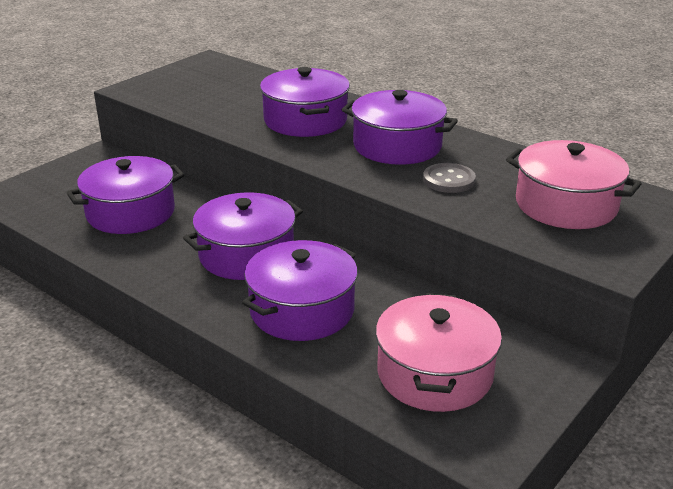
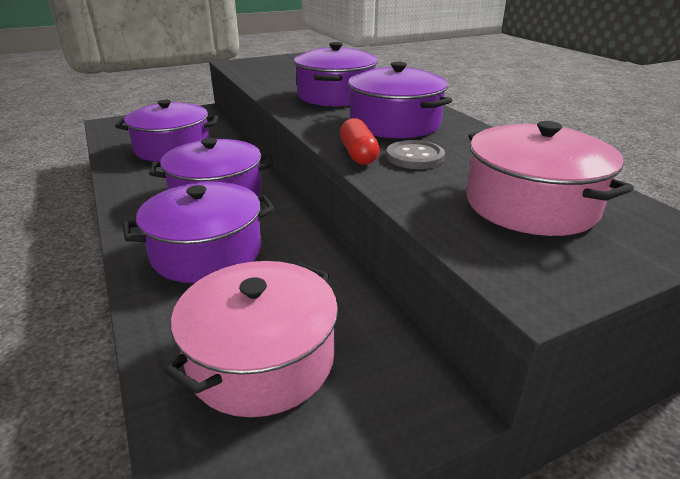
camera: 25 degrees right, 0 degrees up
none -> red capsule [340,118,380,165]

